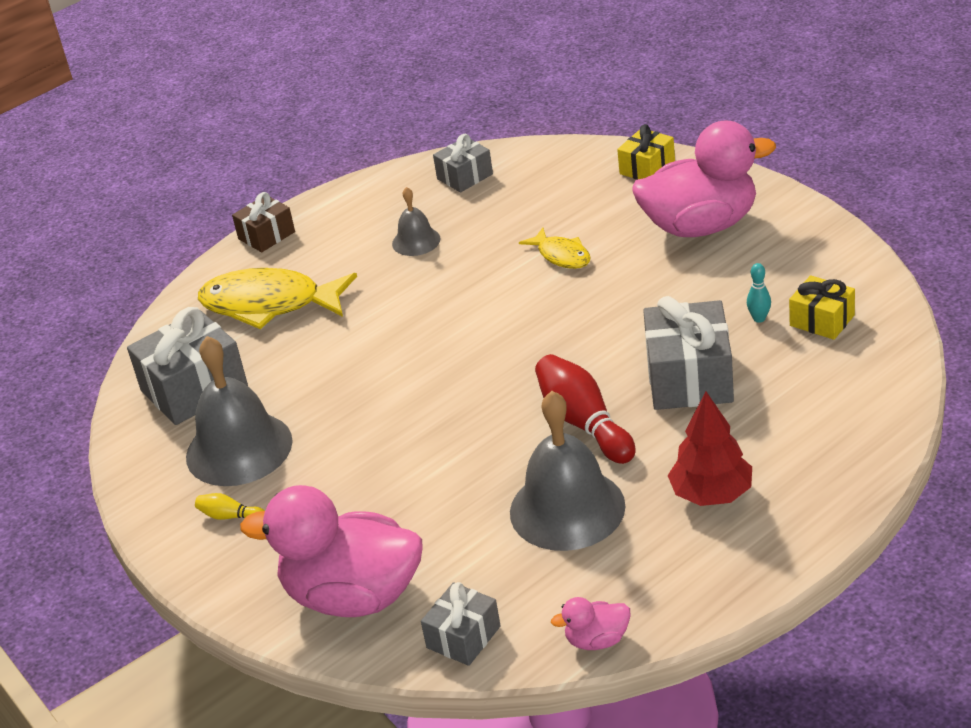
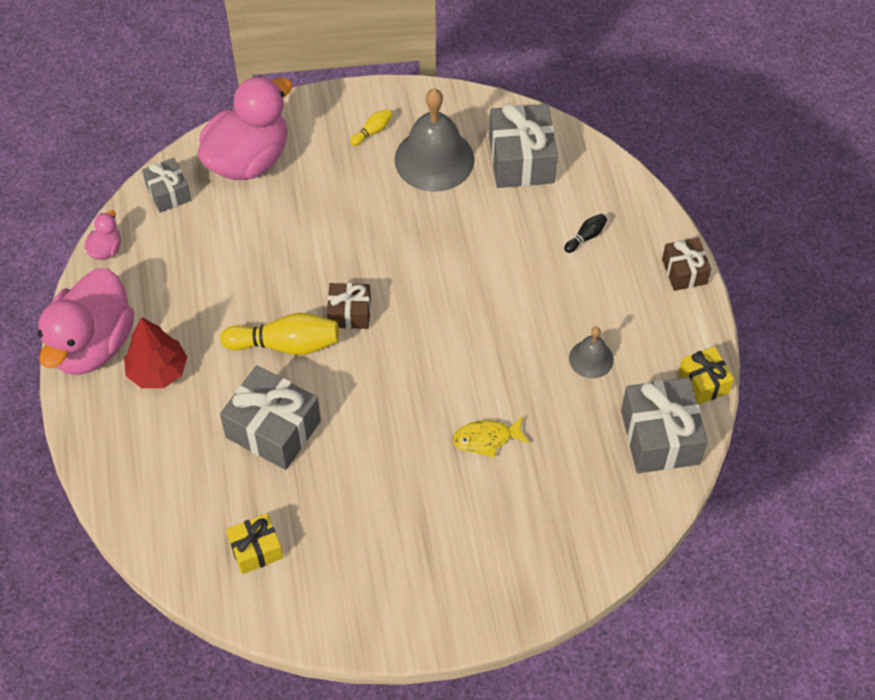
camera: 115 degrees right, 20 degrees up
yellow fish [198,268,357,329] -> black bowling pin [564,214,607,253]
grey gift [433,134,493,193] -> grey gift [621,377,708,473], size x1.73
grey bell [510,391,626,551] -> none
red bowling pin [535,354,636,464] -> yellow bowling pin [220,313,339,355]
yellow gift [617,124,675,180] -> yellow gift moved to [679,346,734,405]
pink duck [632,121,776,237] -> pink duck moved to [38,268,134,375]
turquoise bowling pin [747,263,771,323] -> none
none -> brown gift [327,283,371,329]

